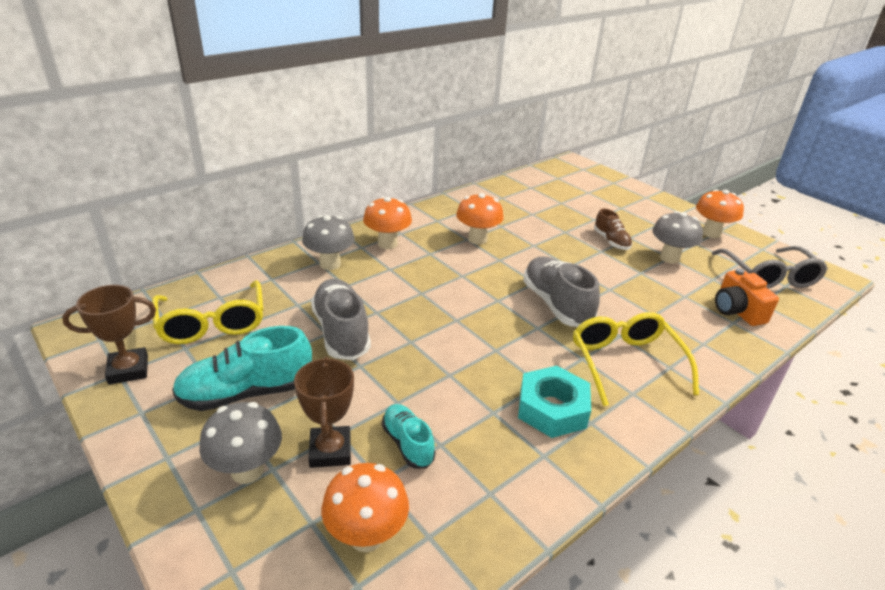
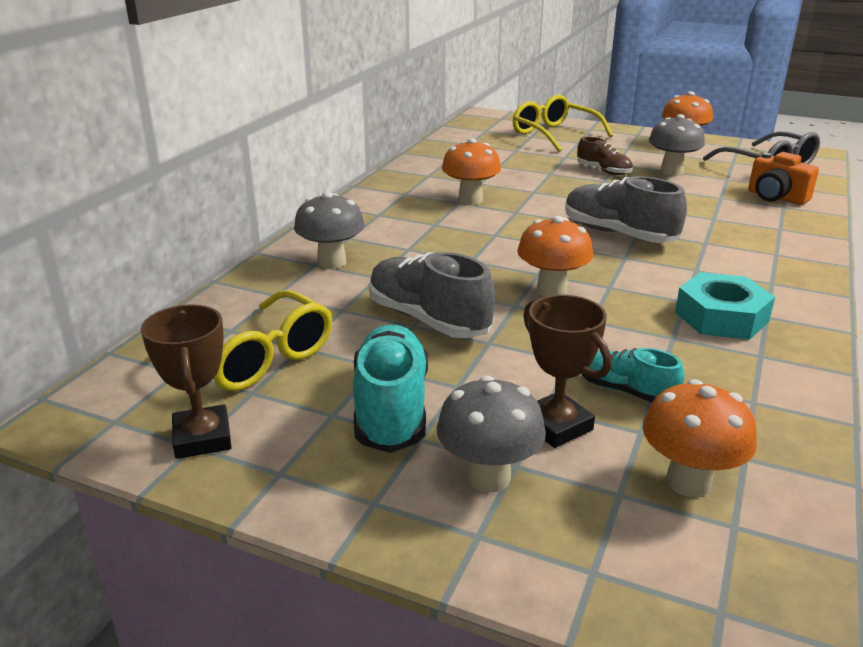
camera: 25 degrees left, 5 degrees down
brown trophy [62,285,156,385] -> brown trophy turned 60 degrees counterclockwise [141,305,232,459]
turquoise shoe [172,326,312,411] -> turquoise shoe turned 135 degrees clockwise [353,324,428,453]
orange mushroom [363,196,412,249] -> orange mushroom moved to [517,216,593,297]
yellow glasses [573,312,699,406] -> yellow glasses moved to [513,95,613,152]

